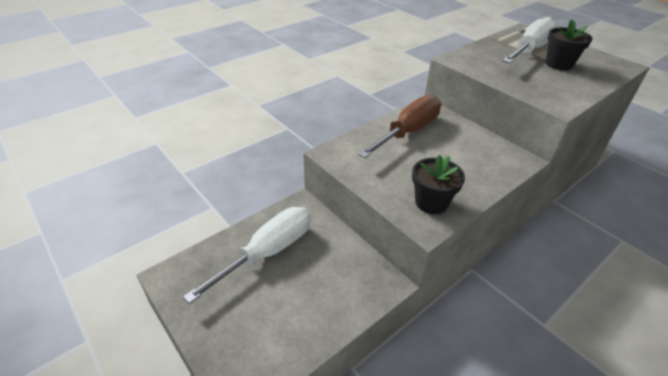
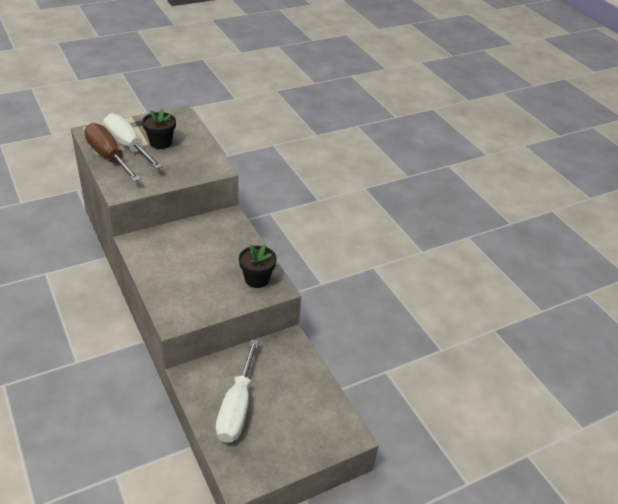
camera: 80 degrees left, 0 degrees up
white screwdriver [183,207,311,304] -> white screwdriver turned 135 degrees counterclockwise [216,339,259,443]
brown screwdriver [358,95,441,158] -> brown screwdriver moved to [84,123,141,182]

